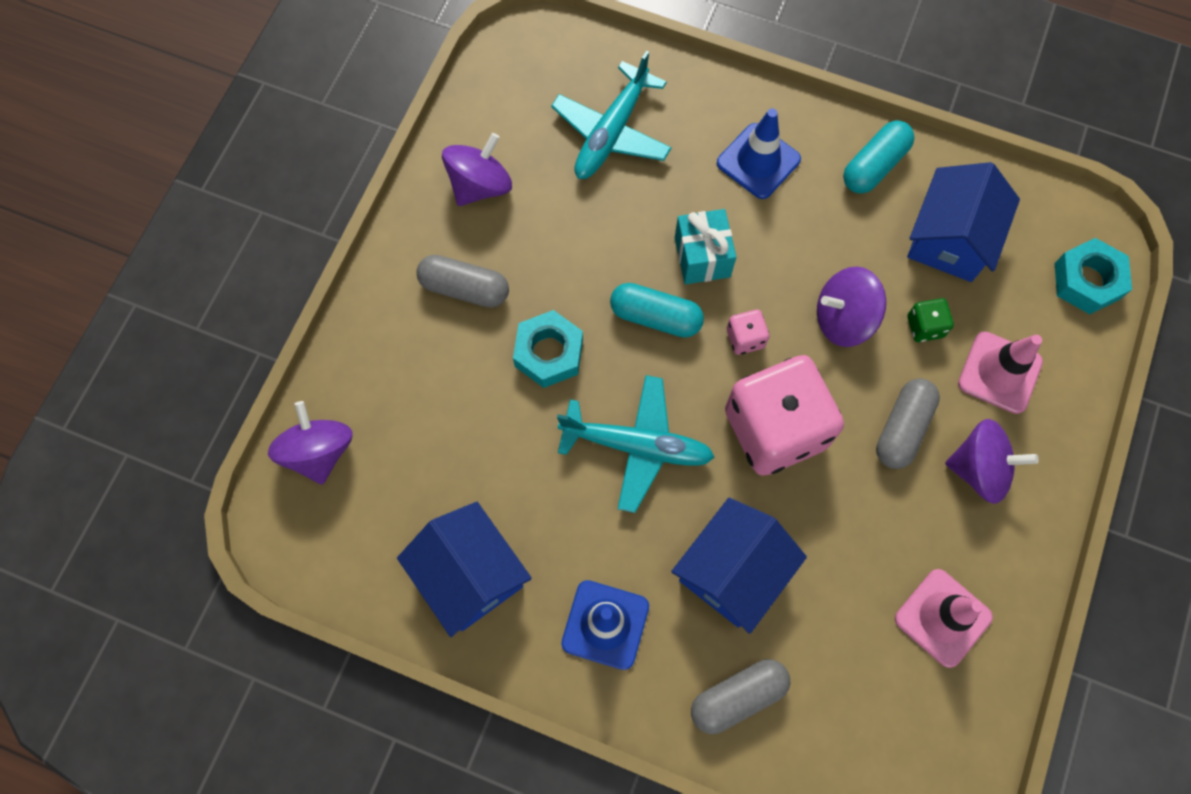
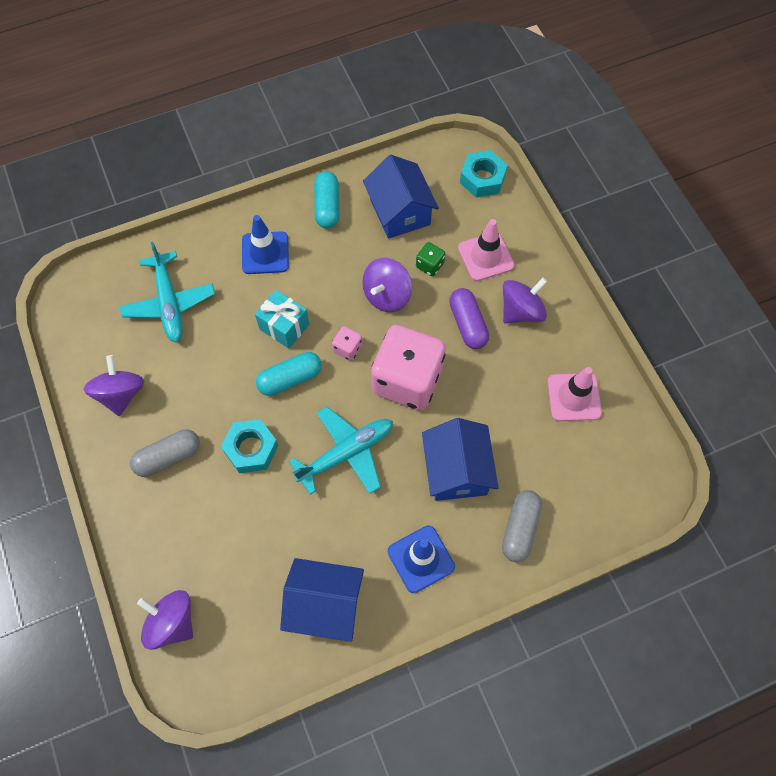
camera: 45 degrees left, 5 degrees down
grey capsule [876,378,940,469] -> purple capsule [449,288,489,349]

